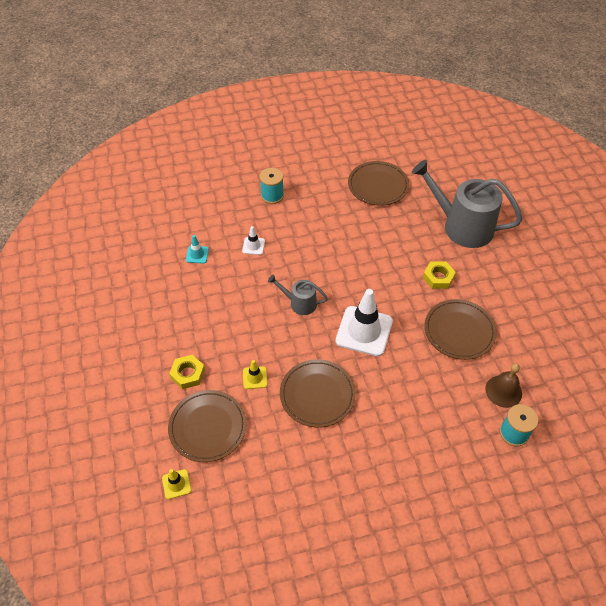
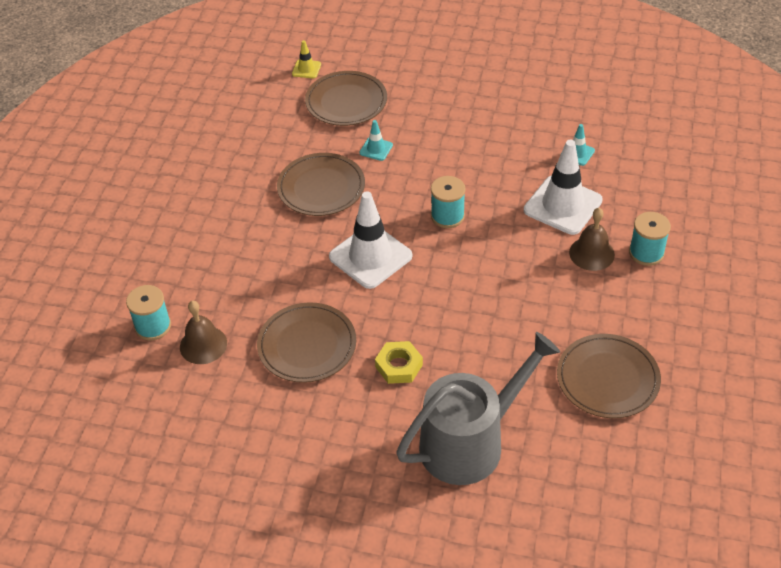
camera: 120 degrees right, 5 degrees down
yellow nut [169,355,205,389] -> none
white traffic cone [242,226,265,255] -> white traffic cone [524,140,603,235], size x2.17
yellow traffic cone [243,360,267,389] -> turquoise traffic cone [359,120,393,161]
grey watering can [268,274,328,315] -> turquoise spool [431,176,466,228]
none -> brown bell [569,208,615,271]

